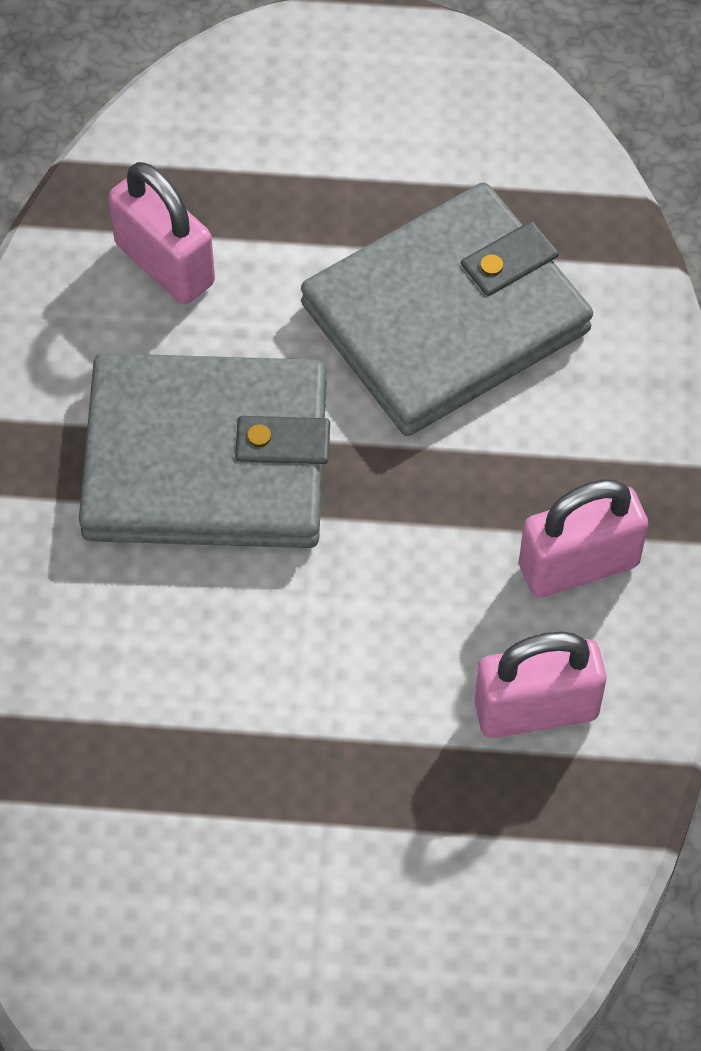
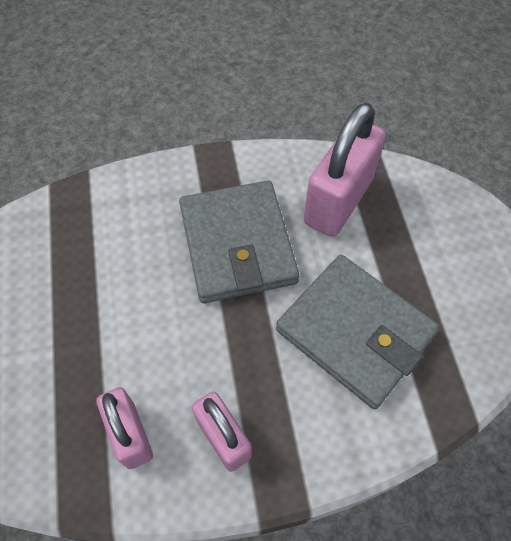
camera: 75 degrees right, 0 degrees up
pink padlock [108,162,215,304] -> pink padlock [304,103,386,237], size x1.65

